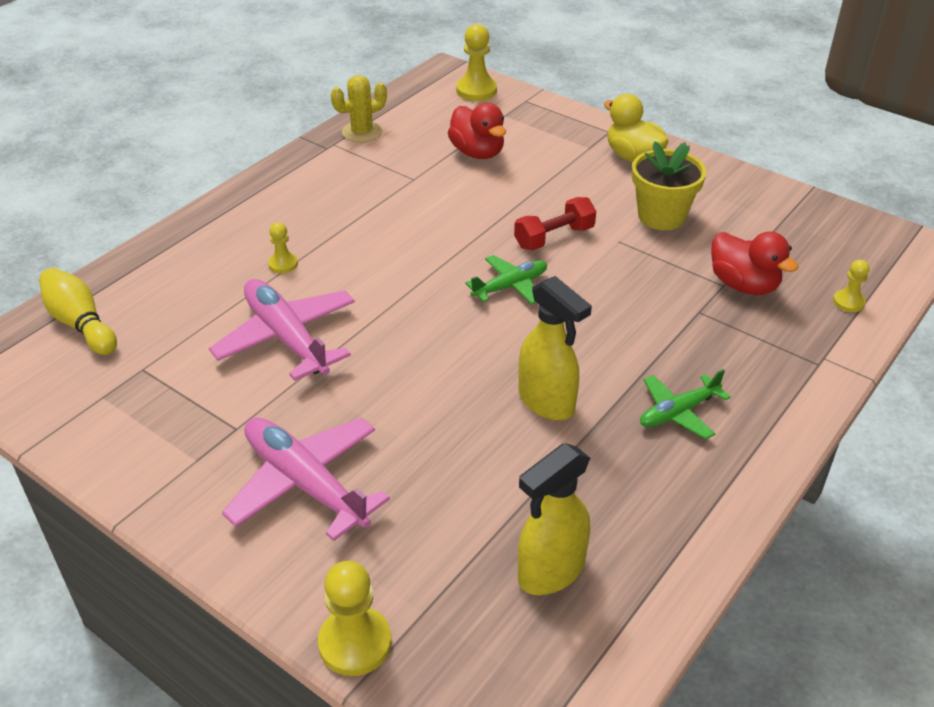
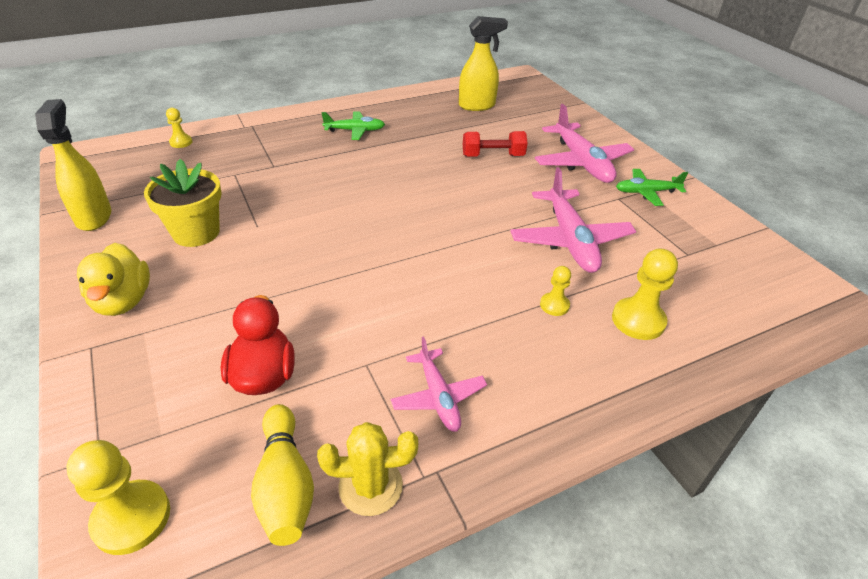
camera: 155 degrees left, 0 degrees up
yellow bowling pin [39,268,117,355] -> yellow bowling pin moved to [251,404,314,546]
yellow pawn [318,561,392,676] -> yellow pawn moved to [612,248,678,340]
green plane [465,255,547,304] -> green plane moved to [616,169,688,206]
red dumbbell [514,197,596,250] -> red dumbbell moved to [463,131,528,157]
yellow spray bottle [519,276,592,421] -> yellow spray bottle moved to [35,99,111,231]
red duck [711,232,799,295] -> none
none -> pink plane [391,337,487,432]

